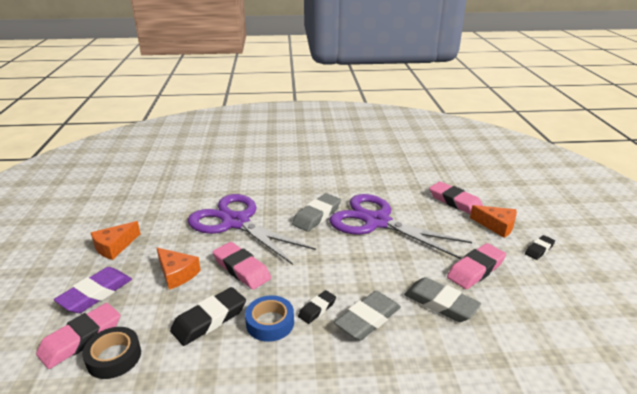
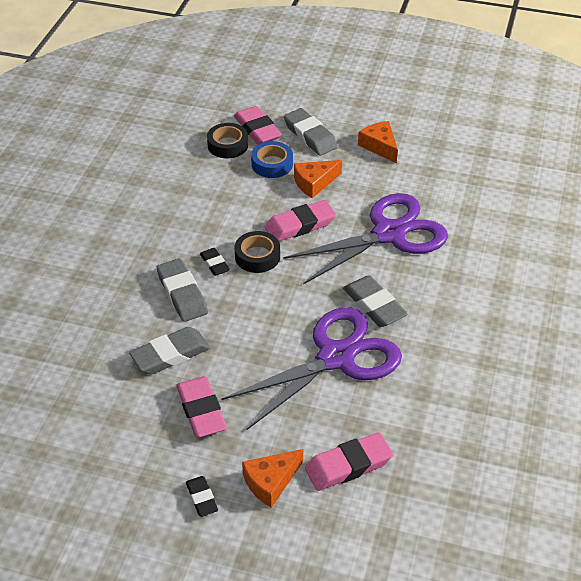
camera: 110 degrees right, 15 degrees up
purple eraser [54,267,132,313] -> grey eraser [284,108,338,156]
black eraser [170,287,246,346] -> none
blue tape [245,295,294,342] -> blue tape moved to [251,141,293,178]
none -> black tape [235,231,280,273]

